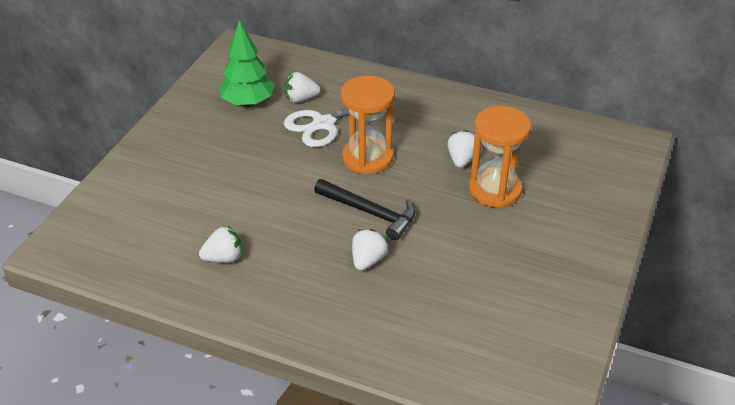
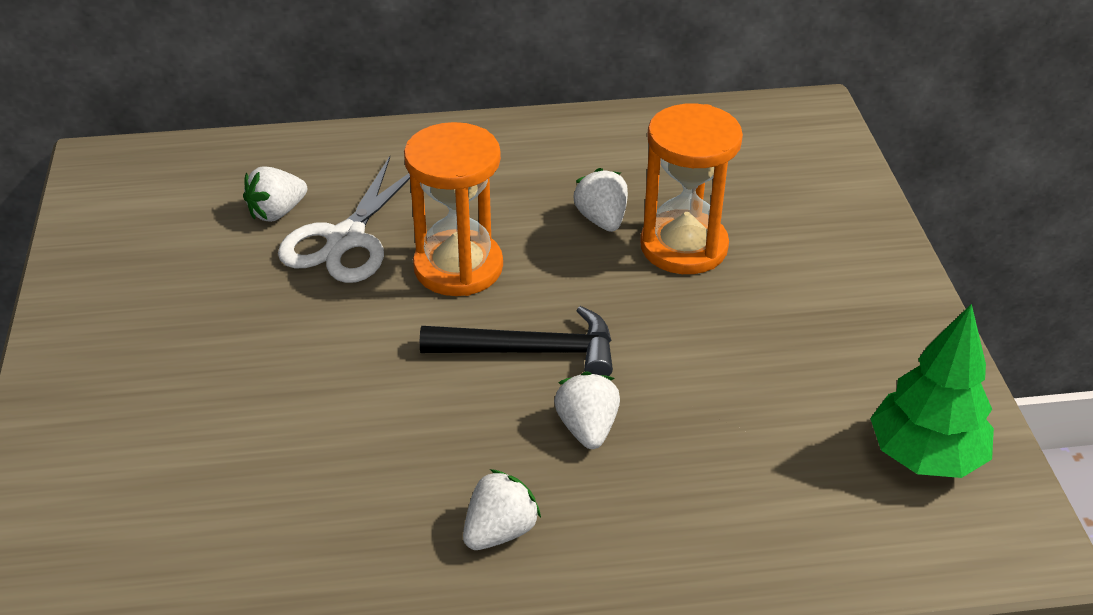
camera: 30 degrees left, 0 degrees up
white strawberry [199,226,242,263] -> white strawberry moved to [463,469,541,550]
green tree [219,20,275,107] -> green tree moved to [870,303,994,478]

